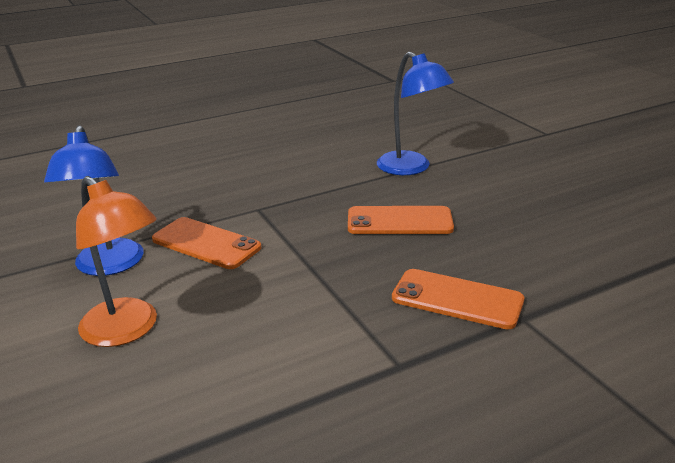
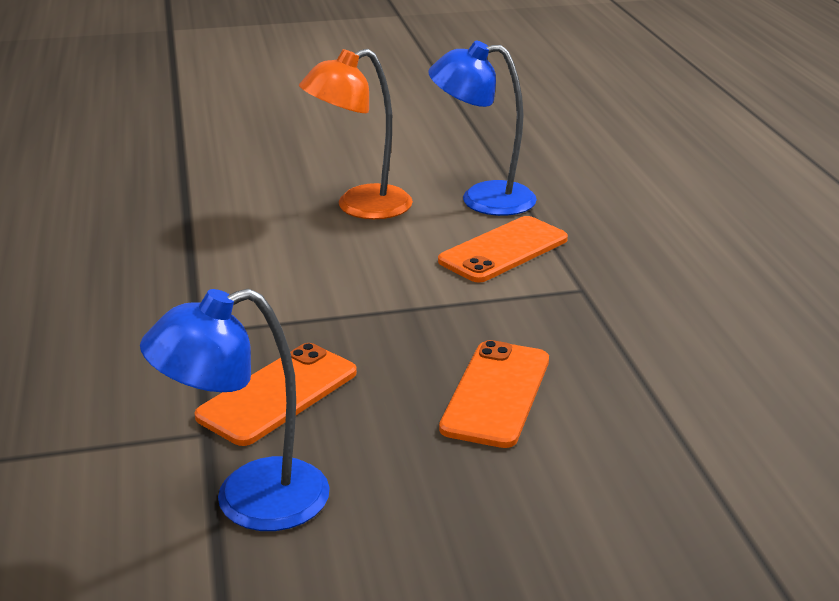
camera: 105 degrees right, 0 degrees up
blue lamp [377,52,454,175] -> blue lamp moved to [140,288,330,531]

